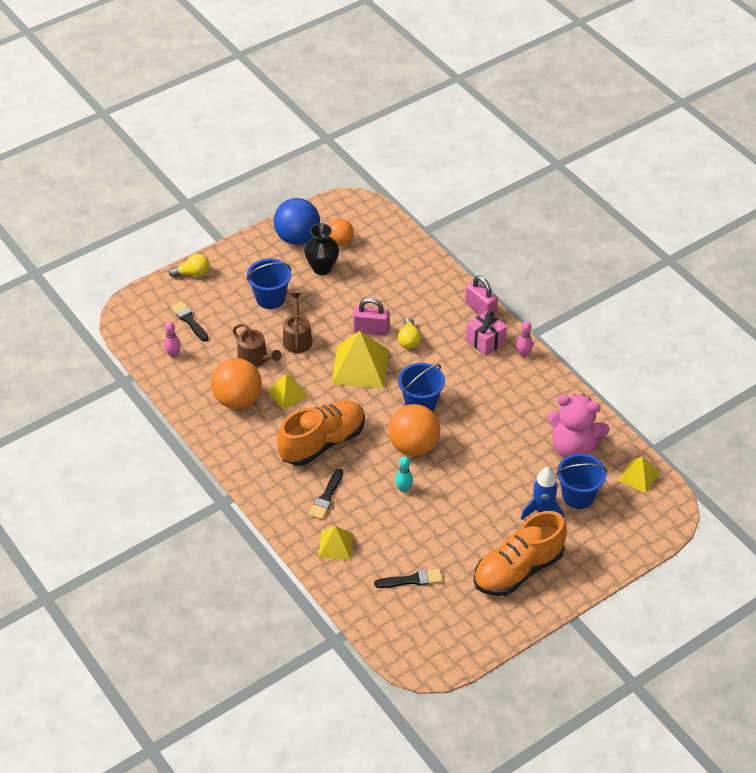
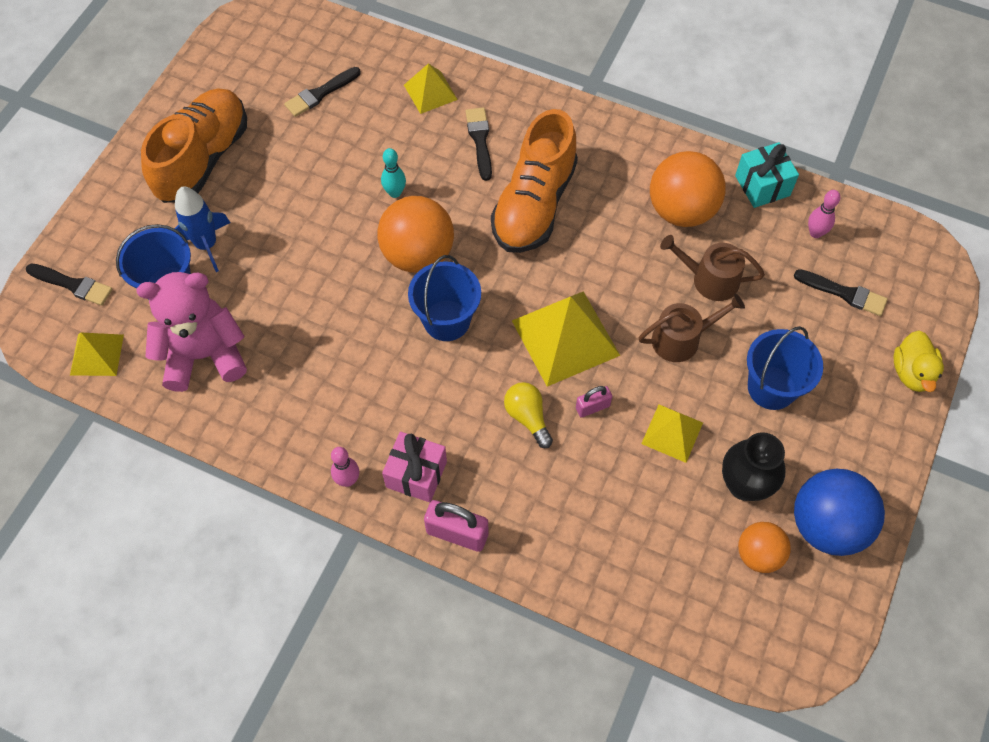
camera: 150 degrees right, 15 degrees up
yellow light bulb [169,254,209,277] -> yellow duck [894,330,944,392]
yellow pyramid [268,374,308,410] -> yellow pyramid moved to [641,404,703,463]
brown watering can [283,293,312,353] -> brown watering can turned 75 degrees counterclockwise [639,293,745,362]
pink padlock [353,298,389,335] -> pink padlock [576,386,612,418], size x0.59
none -> black brush [26,263,113,306]
none -> turquoise gift [735,142,799,208]

